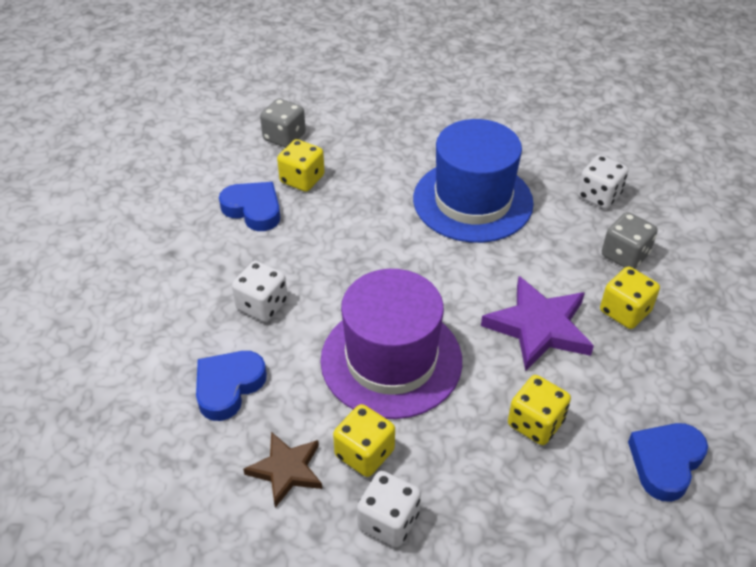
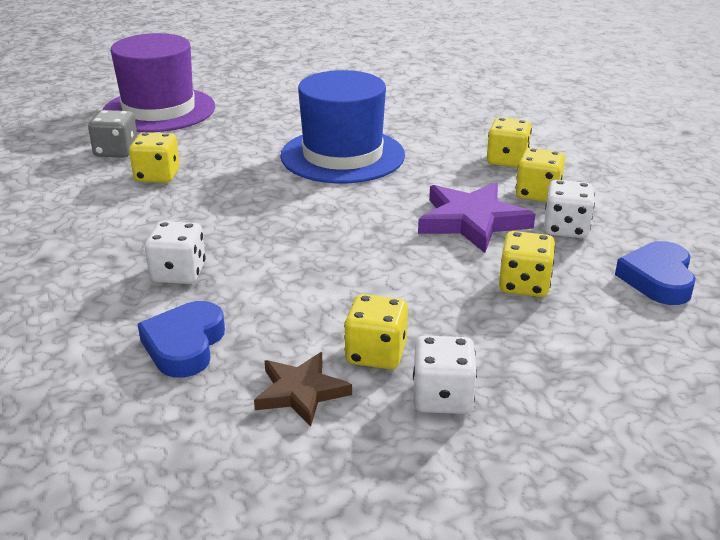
camera: 25 degrees left, 15 degrees down
blue heart [219,182,280,231] -> none
purple hat [321,269,462,419] -> purple hat moved to [102,33,215,132]
white dice [577,155,628,209] -> white dice moved to [544,180,595,238]
grey dice [602,212,658,269] -> yellow dice [487,117,532,168]

